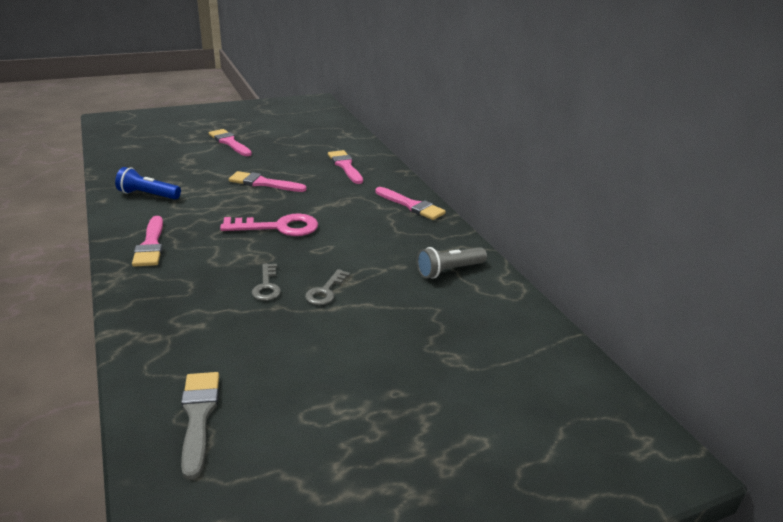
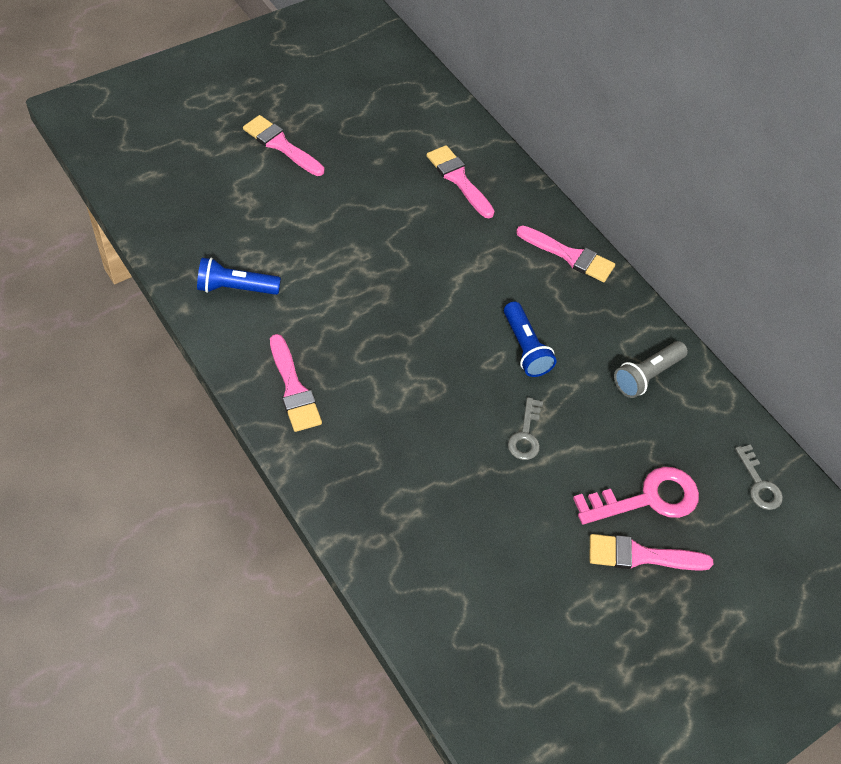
camera: 15 degrees left, 25 degrees up
grey brush [181,372,219,480] -> none
pink key [220,213,318,236] -> pink key moved to [573,467,699,525]
pink brush [229,171,307,192] -> pink brush moved to [590,534,713,571]
grey key [252,264,281,301] -> grey key moved to [735,444,783,510]
none -> blue flashlight [504,302,557,377]

